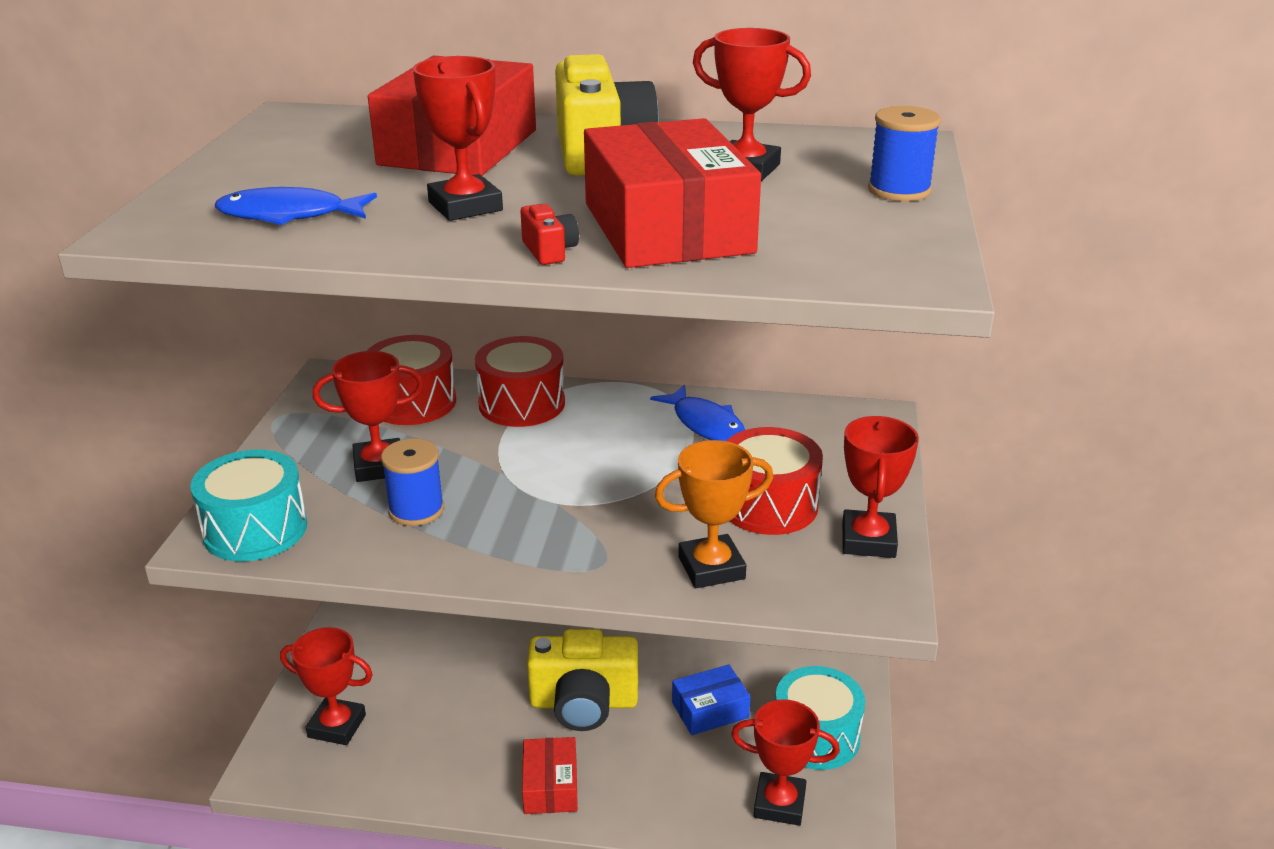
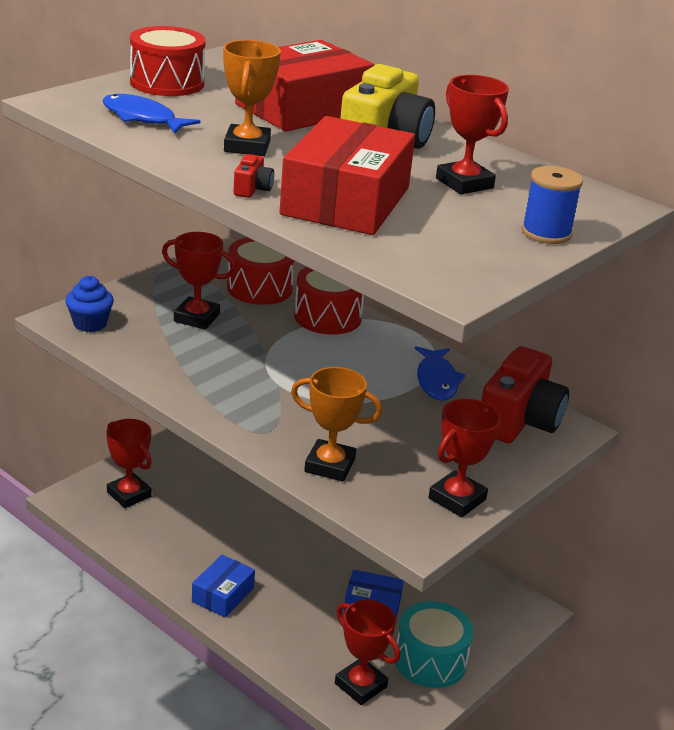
camera: 30 degrees right, 0 degrees up
turquoise drum [190,449,307,561] -> blue cupcake [65,276,114,332]
blue spool [381,438,444,526] -> none
red trophy [413,56,503,221] -> orange trophy [223,40,281,156]
red box [522,737,578,814] -> blue box [192,555,255,617]
yellow camera [527,629,638,731] -> none
red drum [727,427,823,535] -> red drum moved to [130,26,206,96]
none -> red camera [481,346,569,443]

